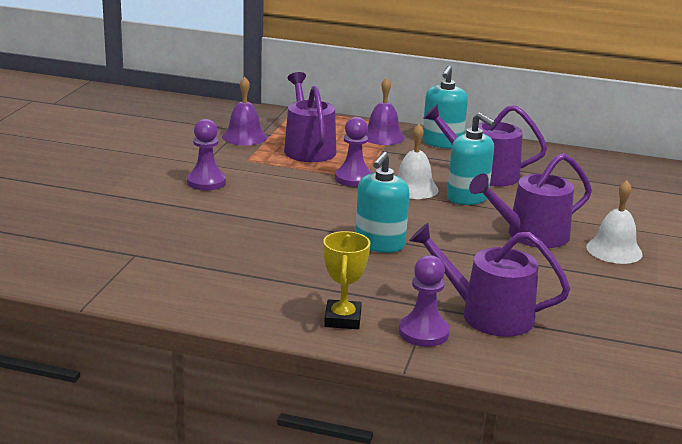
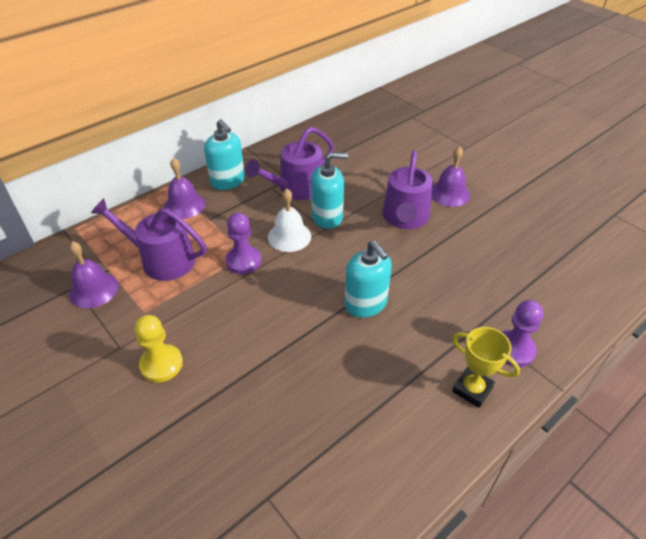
camera: 55 degrees left, 20 degrees up
purple pawn [187,119,226,190] -> yellow pawn [134,315,183,383]
purple watering can [409,223,571,337] -> none
white bell [586,180,643,264] -> purple bell [431,146,470,207]

